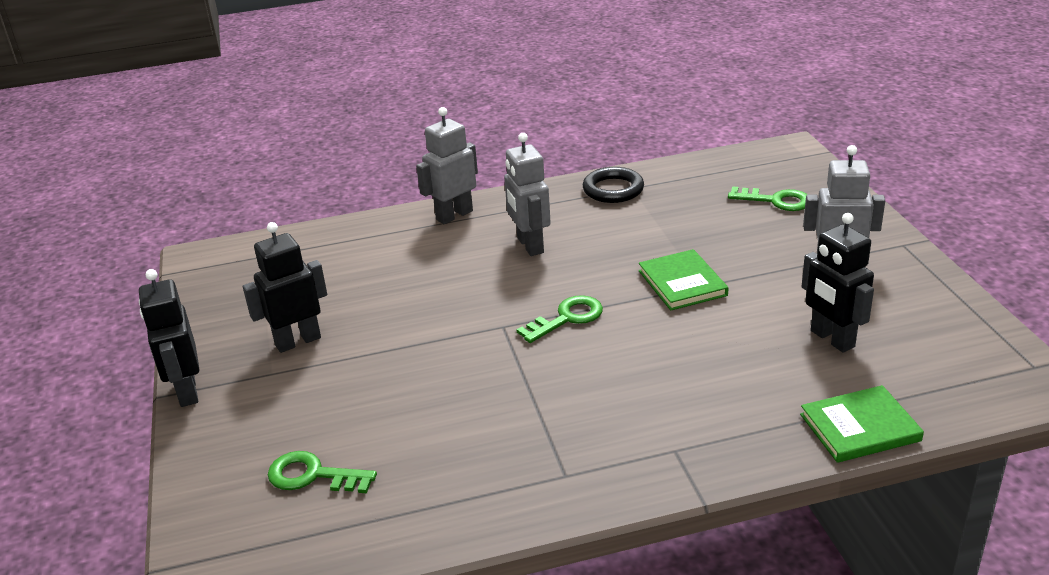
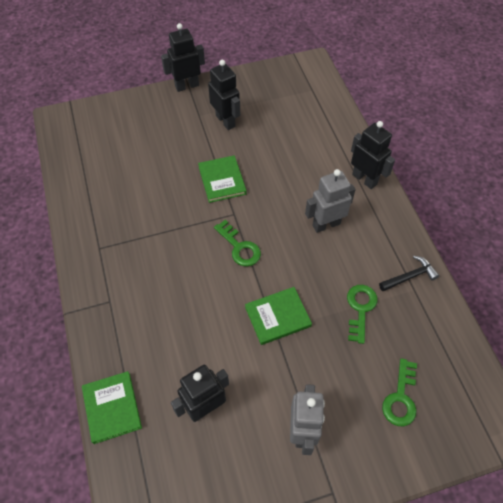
camera: 85 degrees right, 25 degrees up
green key [268,451,377,493] -> green key moved to [347,285,377,344]
grey robot [416,107,478,224] -> black robot [351,121,395,189]
black ring [583,167,644,203] -> black hammer [379,256,439,291]
none -> green book [198,155,247,203]

